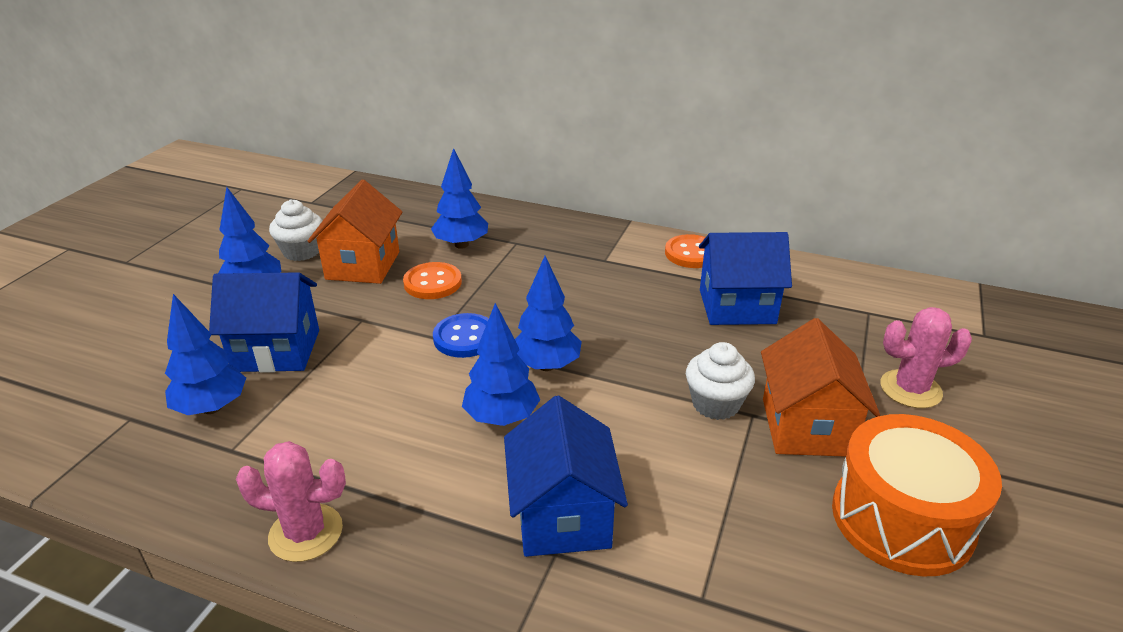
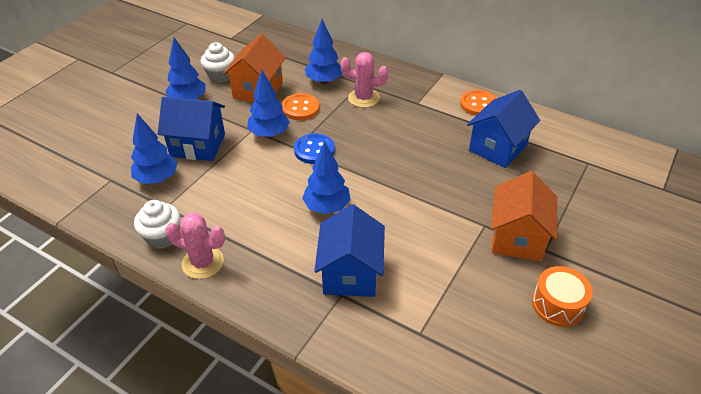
camera: 10 degrees right, 10 degrees up
blue tree [515,256,582,371] -> blue tree moved to [247,70,290,138]
white cupcake [686,342,755,420] -> white cupcake moved to [134,200,181,249]
blue house [699,232,792,325] -> blue house turned 60 degrees counterclockwise [467,90,540,168]
orange drum [832,414,1002,577] -> orange drum [532,266,593,327], size x0.61
pink cactus [880,307,972,408] -> pink cactus moved to [341,52,388,108]

